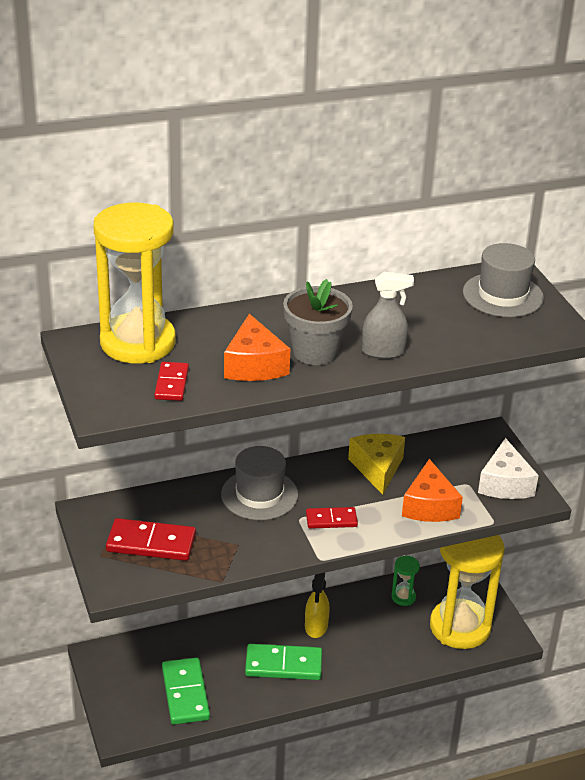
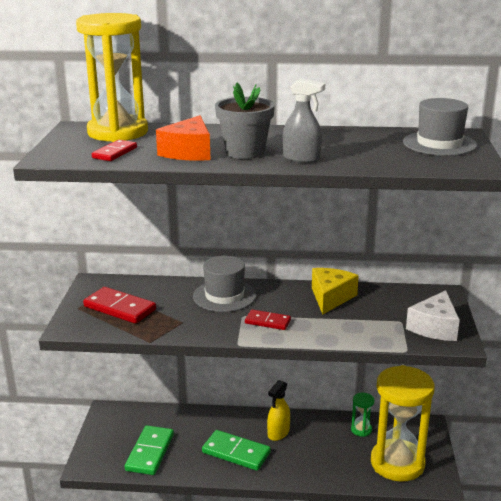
camera: 25 degrees right, 10 degrees down
orange cheese [402,459,463,522] -> none

